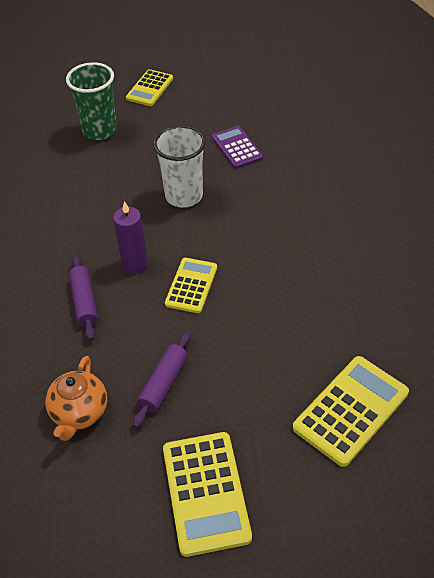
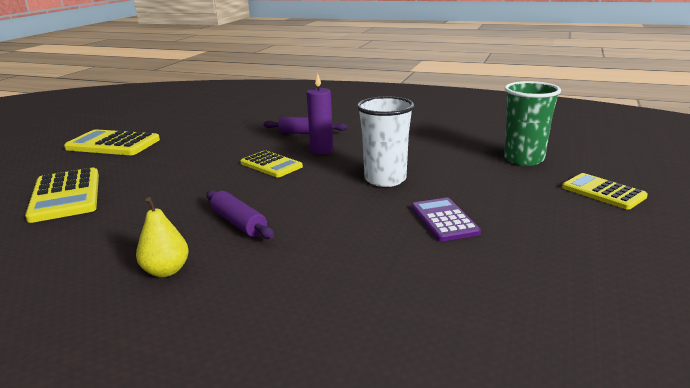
camera: 115 degrees right, 25 degrees down
orange teapot [45,356,107,441] -> none
purple rolling pin [133,331,191,428] -> purple rolling pin moved to [207,190,274,239]
purple calculator [212,126,263,169] -> purple calculator turned 105 degrees counterclockwise [411,198,481,242]
none -> yellow pear [136,197,189,277]

